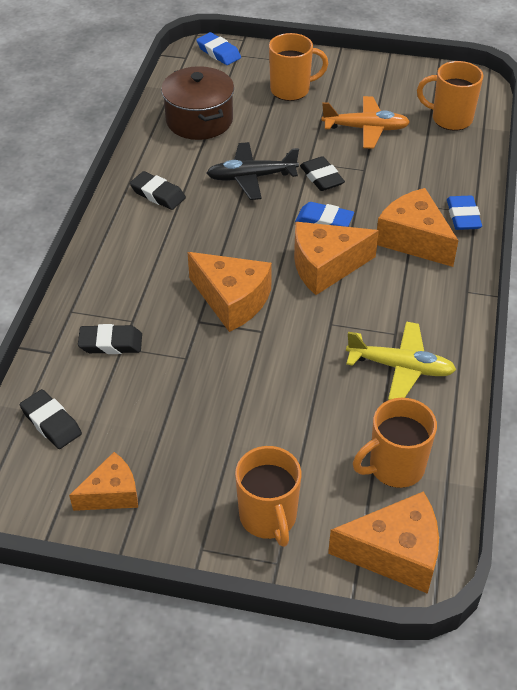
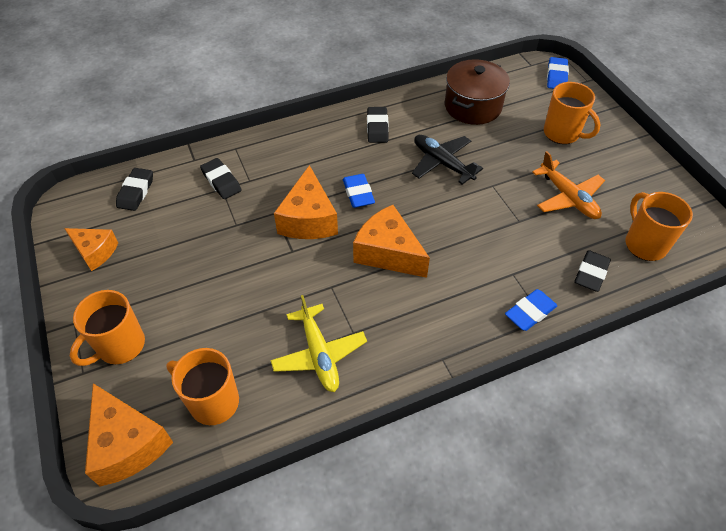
camera: 55 degrees right, 5 degrees up
blue eraser [295,202,354,227] -> blue eraser moved to [343,174,375,208]
black eraser [300,156,345,191] -> black eraser moved to [575,250,611,292]
orange cheese [377,188,459,267] -> none

